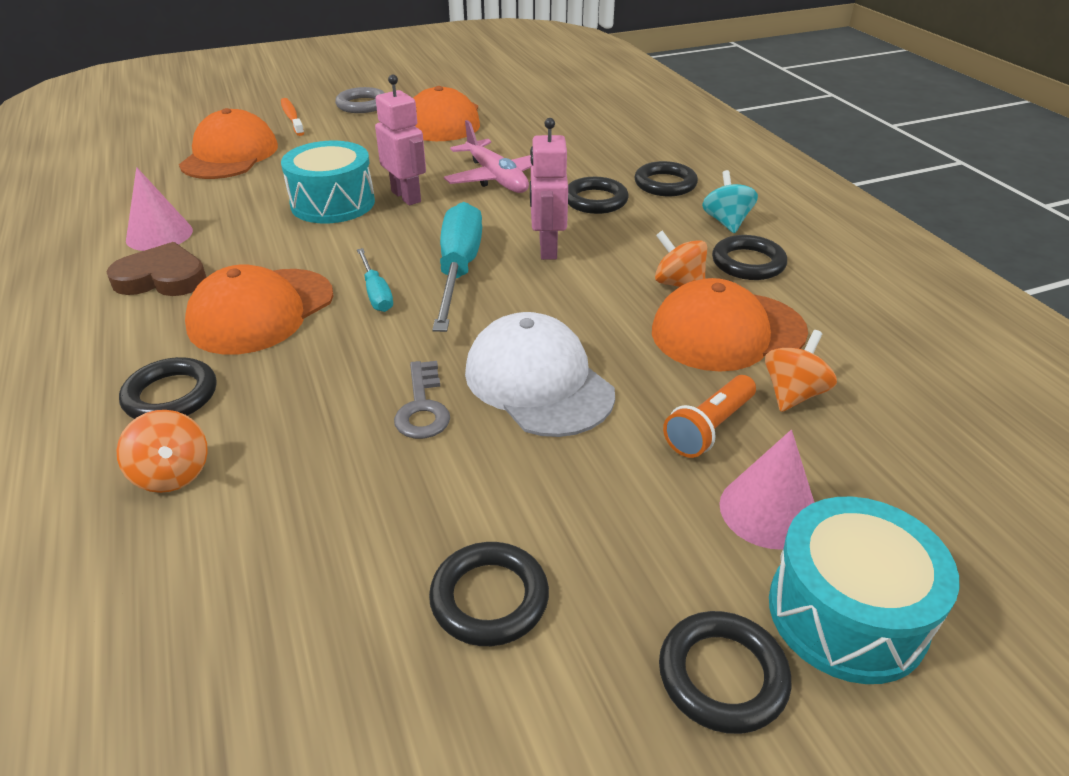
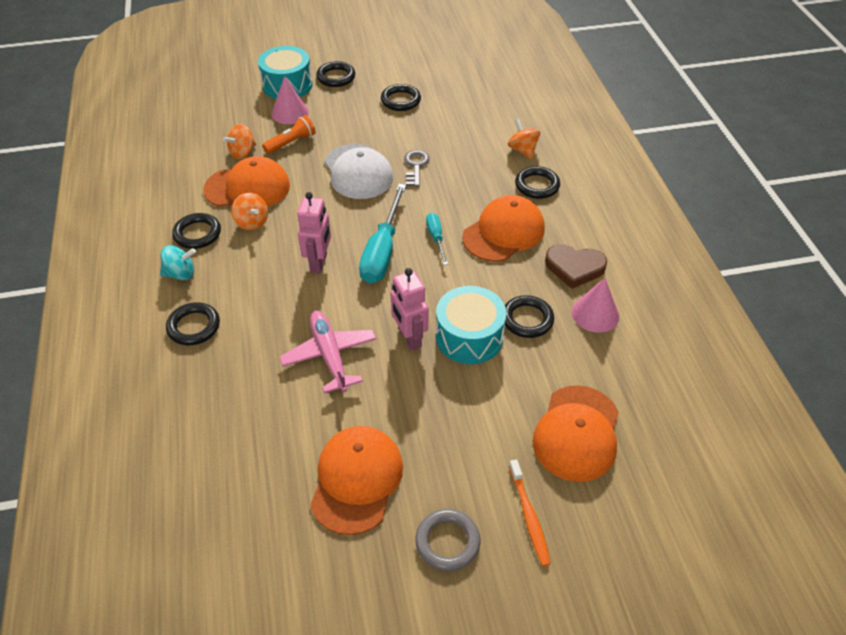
camera: 170 degrees left, 10 degrees up
black ring [568,177,629,214] -> black ring moved to [505,295,554,338]
turquoise spinning top [702,170,758,233] -> turquoise spinning top turned 105 degrees counterclockwise [160,245,196,280]

